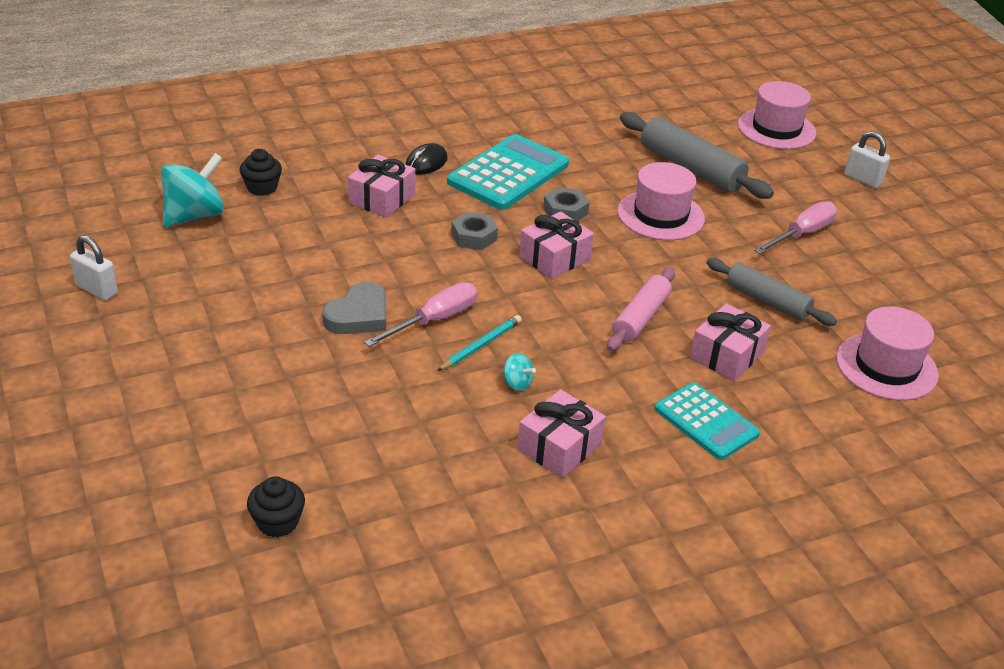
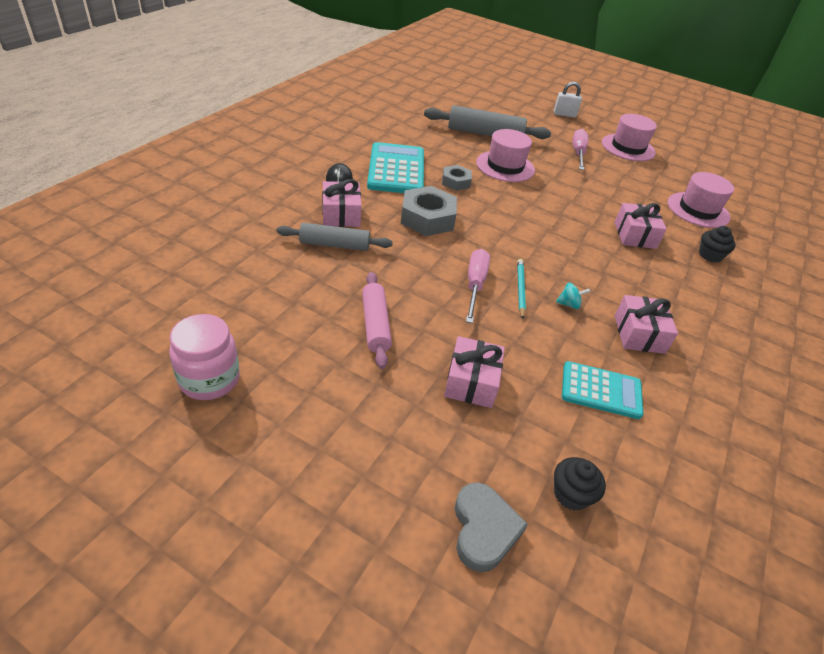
camera: 40 degrees left, 5 degrees up
white padlock [70,235,118,300] -> pink jar [169,314,240,400]
turquoise spinning top [161,153,224,227] -> none
black cupcake [240,149,282,196] -> black cupcake moved to [699,226,736,262]
grey heart [322,282,386,334] -> grey heart moved to [455,482,528,572]
grey nut [451,212,498,250] -> grey nut [401,186,457,236], size x1.70
pink gift [519,212,594,279] -> pink gift moved to [444,336,505,408]
pink rolling pin [607,268,675,351] -> pink rolling pin moved to [362,272,392,369]
turquoise calculator [655,382,760,460] -> turquoise calculator moved to [562,361,644,419]
grey rolling pin [707,258,837,326] -> grey rolling pin moved to [277,223,393,251]
pink hat [738,81,816,149] -> pink hat moved to [602,114,657,161]

